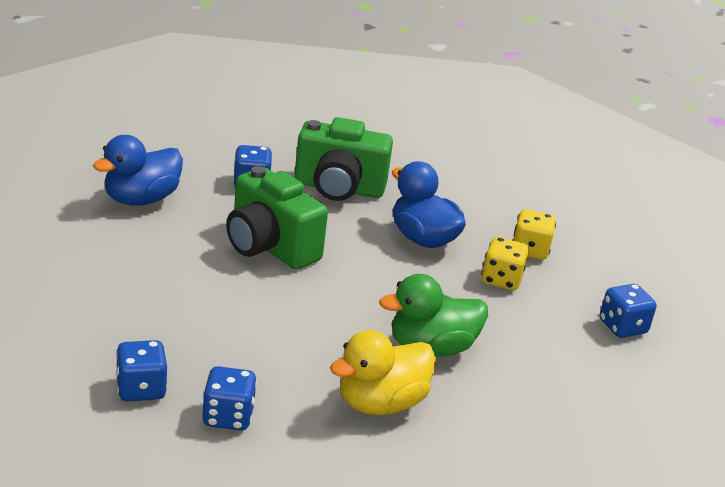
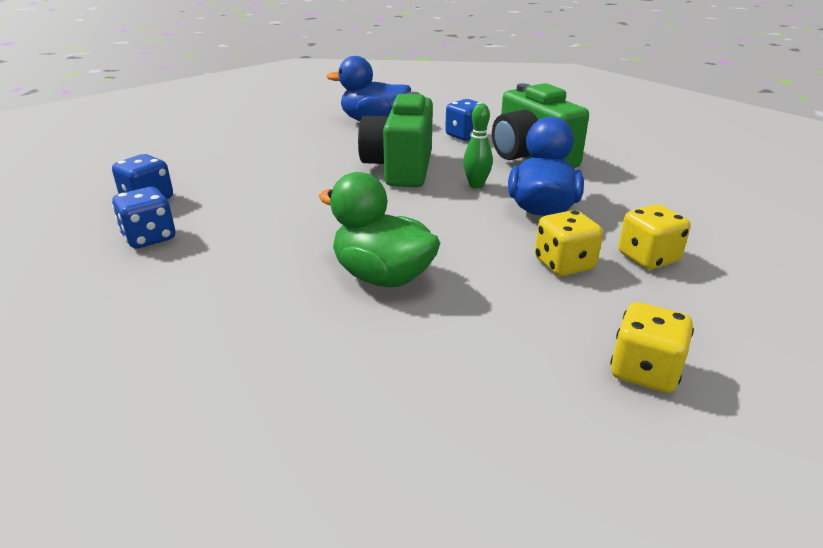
camera: 55 degrees right, 0 degrees up
yellow duck [330,330,436,415] -> none
blue dice [600,284,656,338] -> yellow dice [610,302,694,393]
none -> green bowling pin [463,103,493,189]

